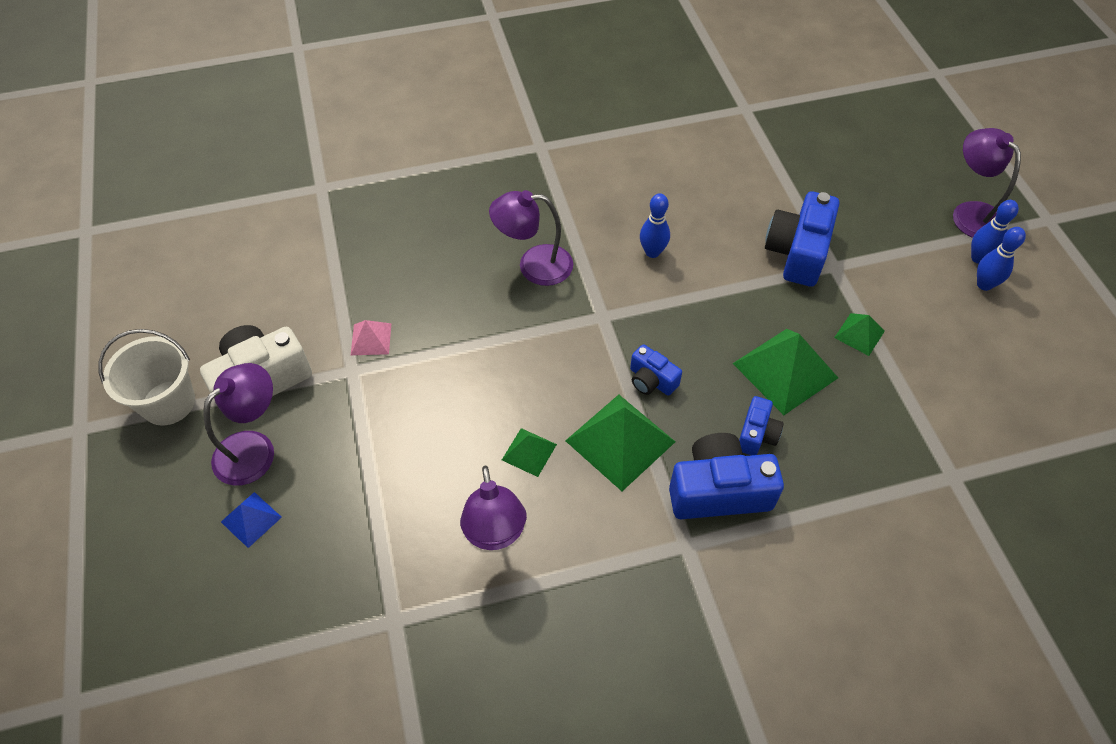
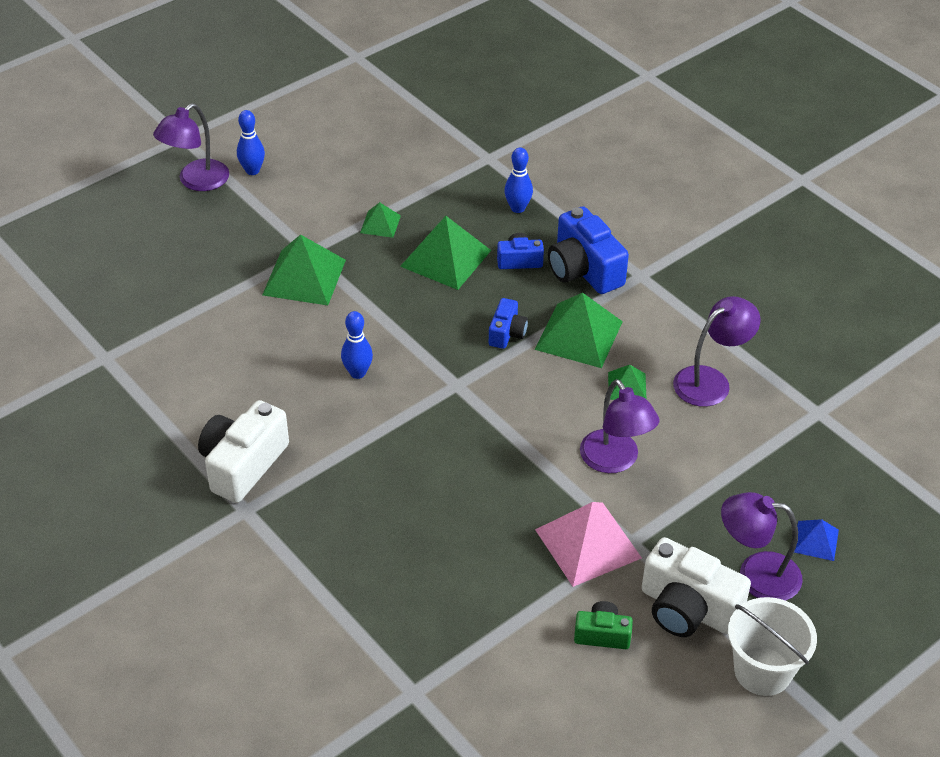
camera: 115 degrees left, 10 degrees down
pink pyramid [351,320,391,355] -> pink pyramid [535,502,642,587], size x1.92
purple lamp [489,190,573,286] -> purple lamp moved to [580,379,660,473]
blue camera [765,191,839,287] -> green pyramid [262,234,346,306]
blue bowling pin [977,227,1026,291] -> blue bowling pin moved to [504,147,533,213]
none -> white camera [198,400,289,503]
none -> green camera [574,601,633,649]

